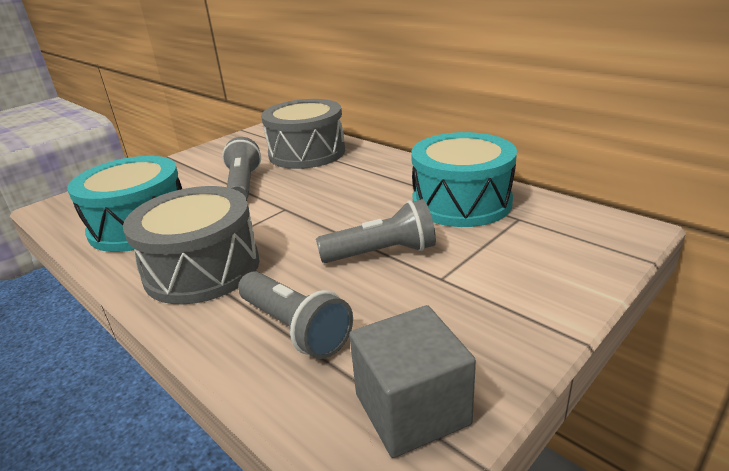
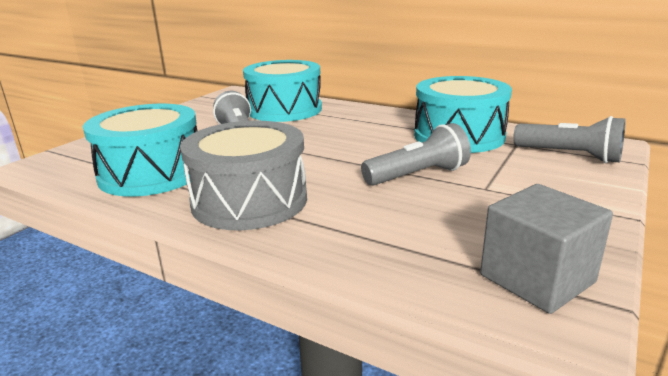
camera: 15 degrees left, 5 degrees down
grey flashlight [238,271,353,359] -> grey flashlight moved to [513,116,626,163]
grey drum [261,99,345,169] -> turquoise drum [243,60,322,122]

